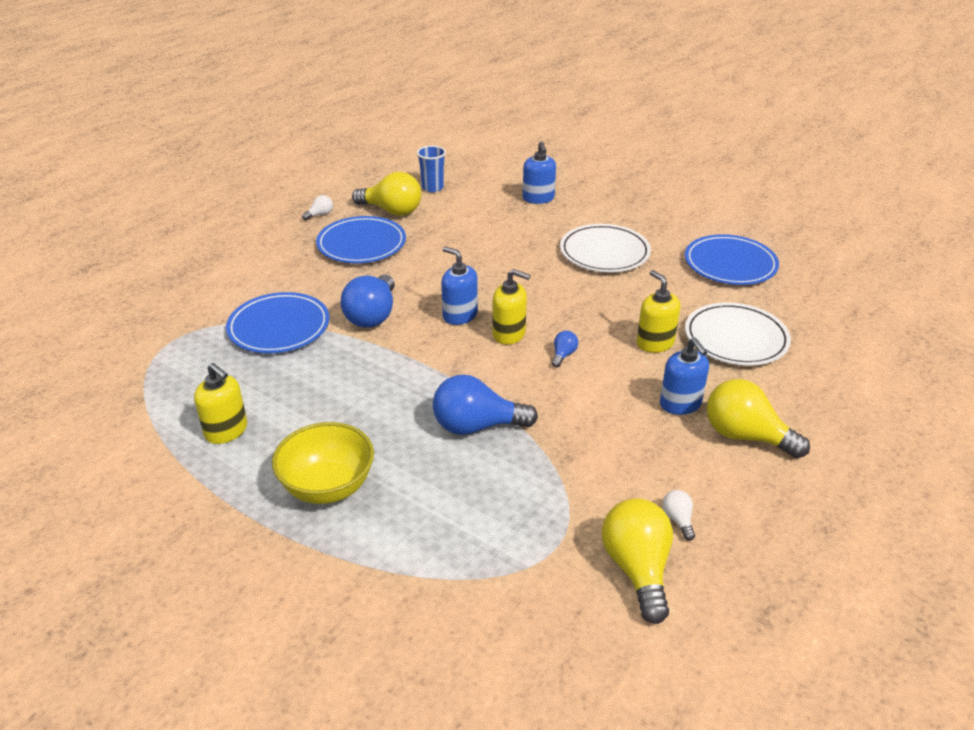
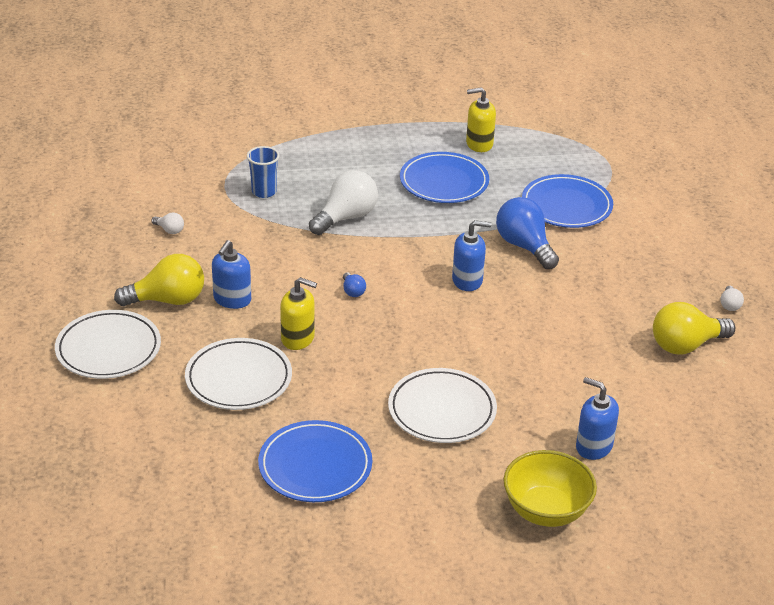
camera: 135 degrees right, 0 degrees up
yellow bowl [272,422,374,504] -> yellow bowl moved to [503,450,597,527]
blue plate [316,216,406,263] -> blue plate moved to [400,152,489,203]
blue cup [417,145,446,192] -> blue cup moved to [247,146,280,198]
blue light bulb [433,374,538,435] -> white light bulb [309,170,378,235]
yellow soap dispenser [492,269,531,345] -> none
yellow light bulb [602,498,673,624] -> none
blue soap dispenser [660,338,709,415] -> blue soap dispenser turned 90 degrees counterclockwise [212,240,251,309]
none -> white plate [55,310,161,379]

